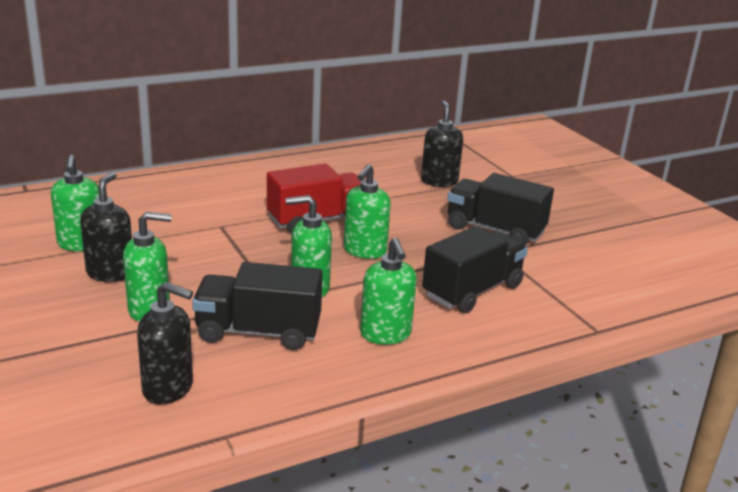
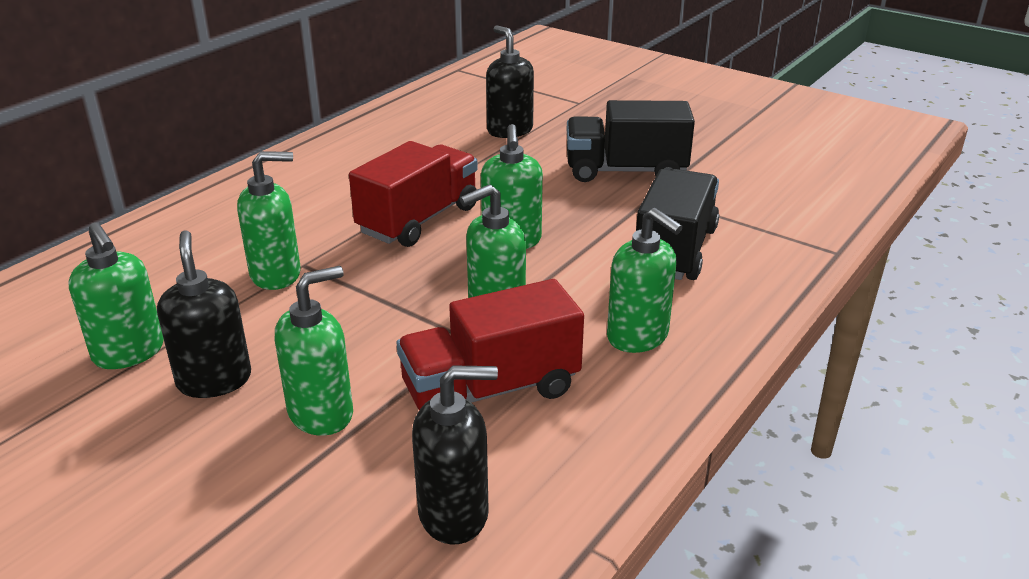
camera: 25 degrees left, 5 degrees up
black truck [192,262,323,350] -> red truck [397,279,584,410]
none -> green soap dispenser [237,151,301,290]

